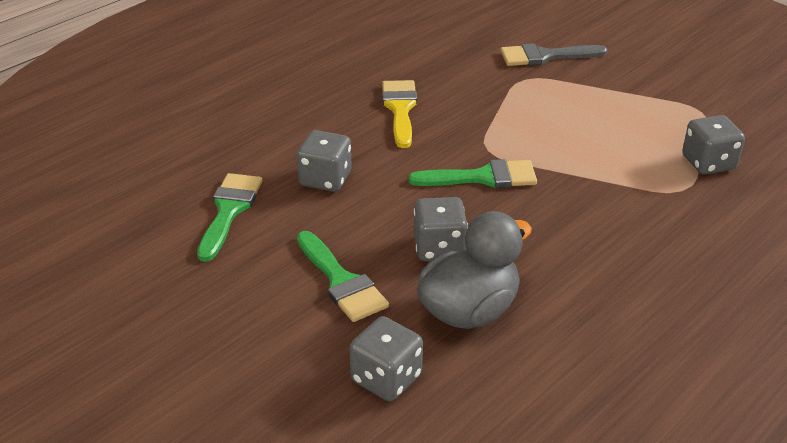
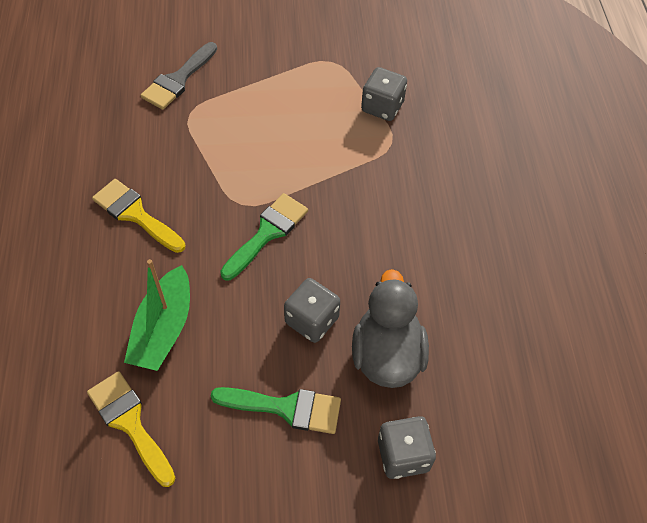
camera: 50 degrees left, 20 degrees up
green brush [197,173,262,262] -> yellow brush [87,371,175,487]
grey dice [297,130,352,192] -> green boat [124,259,190,371]

